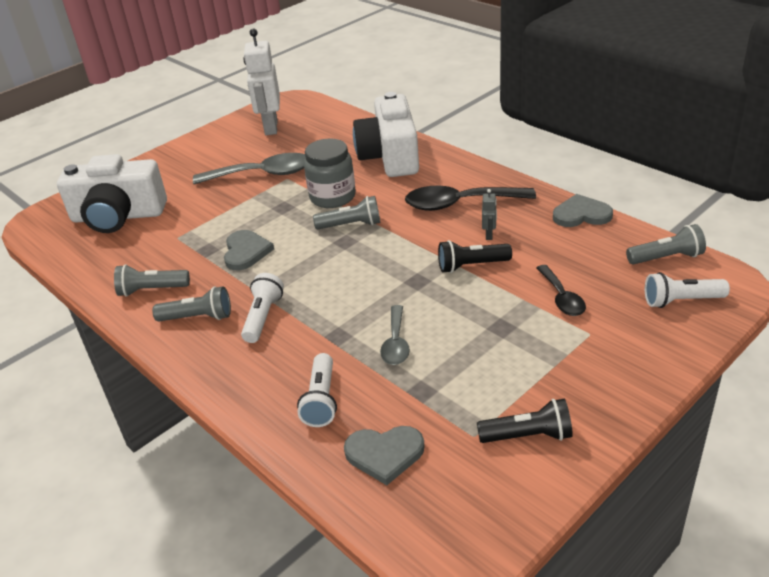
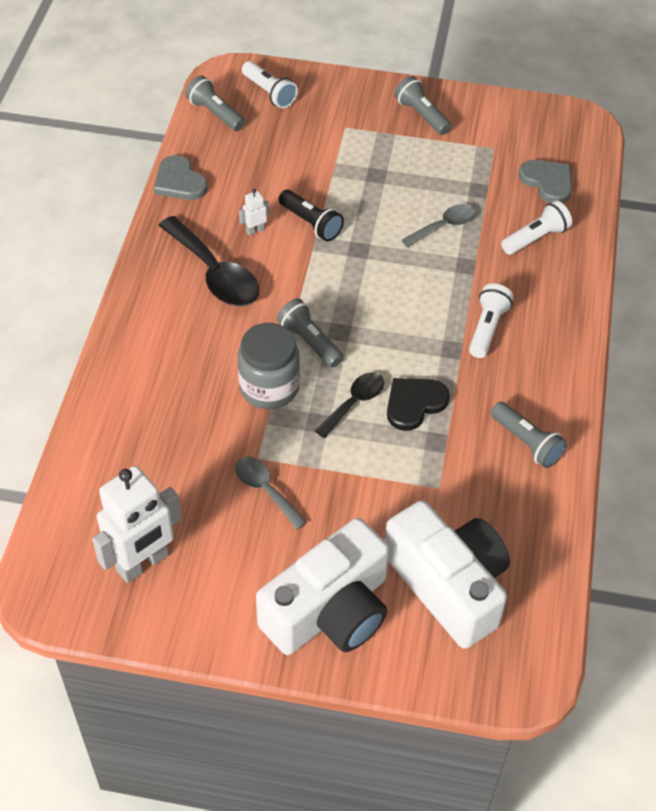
camera: 130 degrees left, 15 degrees up
grey flashlight [152,286,231,321] -> grey flashlight moved to [394,76,451,135]
grey spoon [193,153,306,184] -> grey spoon [235,457,307,530], size x0.58
grey heart [224,230,274,270] -> black heart [387,378,450,431]
white flashlight [241,273,284,343] -> white flashlight turned 135 degrees clockwise [469,283,514,358]
white camera [353,92,419,177] -> white camera moved to [256,518,389,655]
black flashlight [477,399,573,443] -> none
grey robot [482,189,497,240] -> white robot [239,189,270,236]
black spoon [536,265,586,316] -> black spoon moved to [315,372,384,438]

